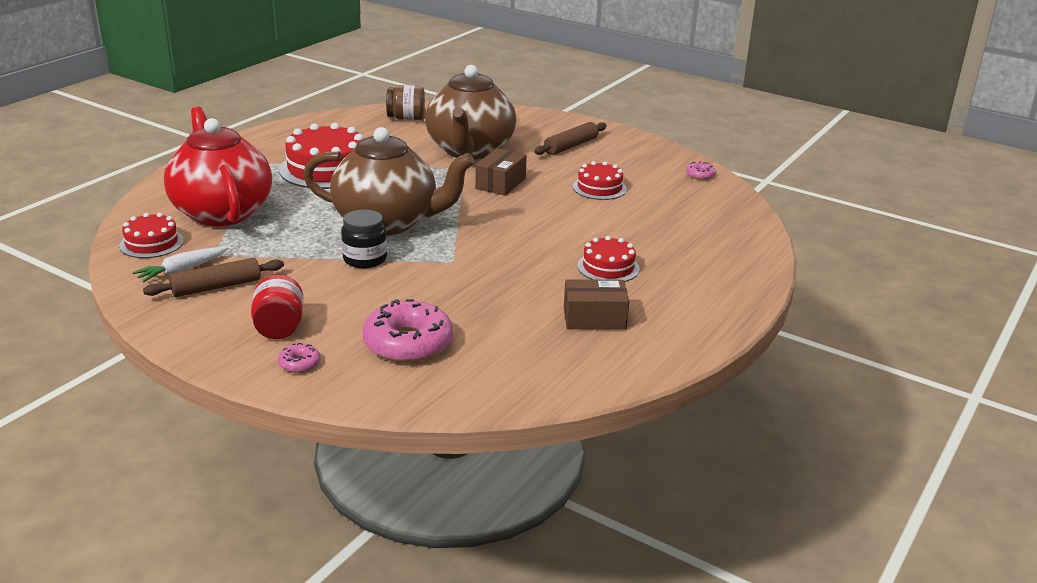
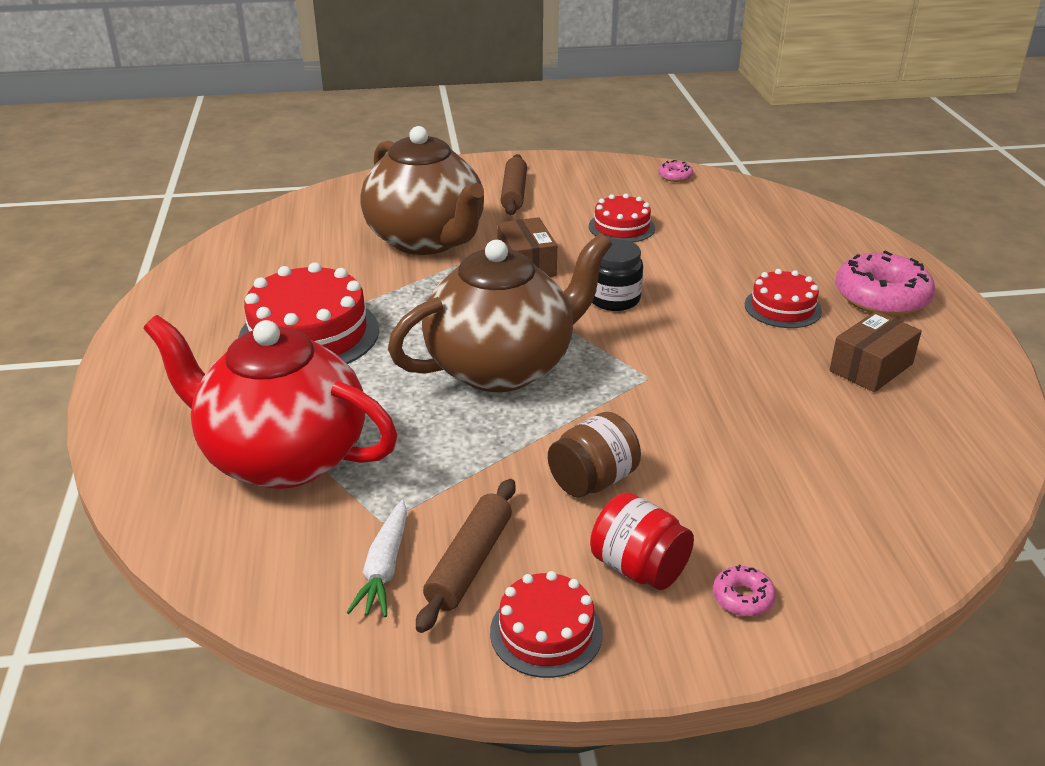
camera: 40 degrees left, 5 degrees up
red cake [119,213,184,258] -> red cake moved to [490,571,603,678]
black jar [341,209,387,268] -> black jar moved to [592,239,643,311]
pink donut [363,299,453,363] -> pink donut moved to [836,251,935,316]
brown jar [386,85,425,120] -> brown jar moved to [548,412,641,497]

